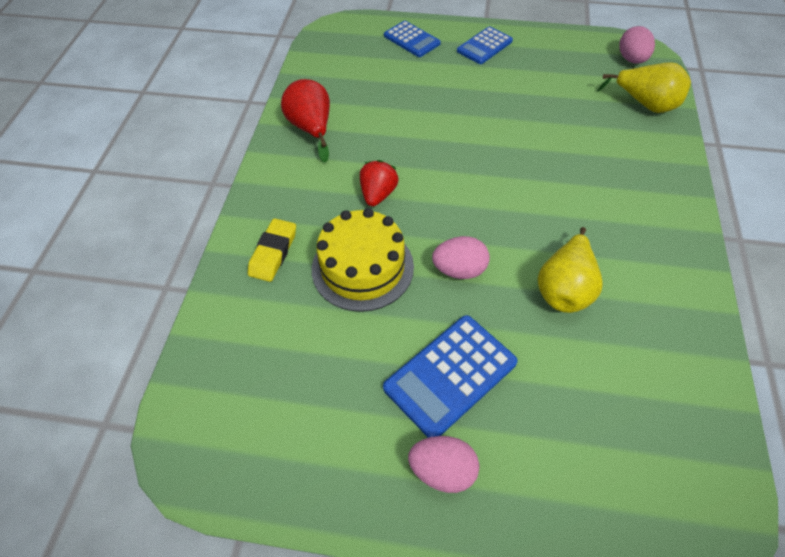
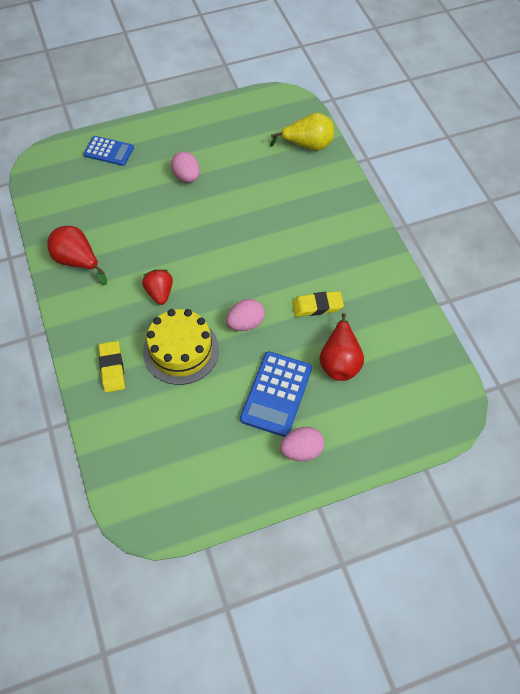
camera: 30 degrees left, 5 degrees up
blue calculator [457,26,513,64] -> none
yellow pear [538,227,603,313] -> yellow eraser [292,291,344,317]
pink egg [619,26,655,64] -> pink egg moved to [171,152,200,183]
none -> red pear [320,313,364,381]

